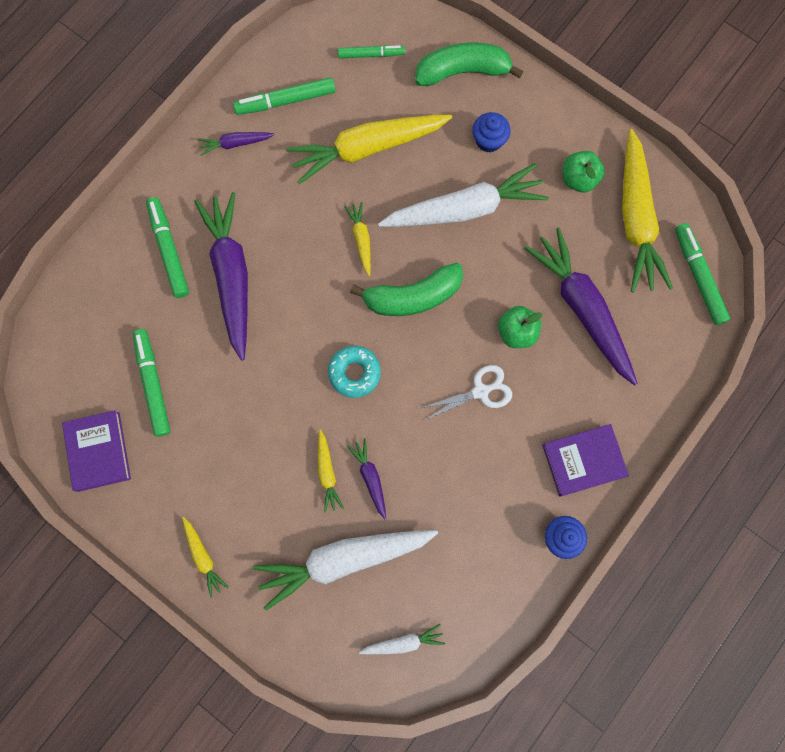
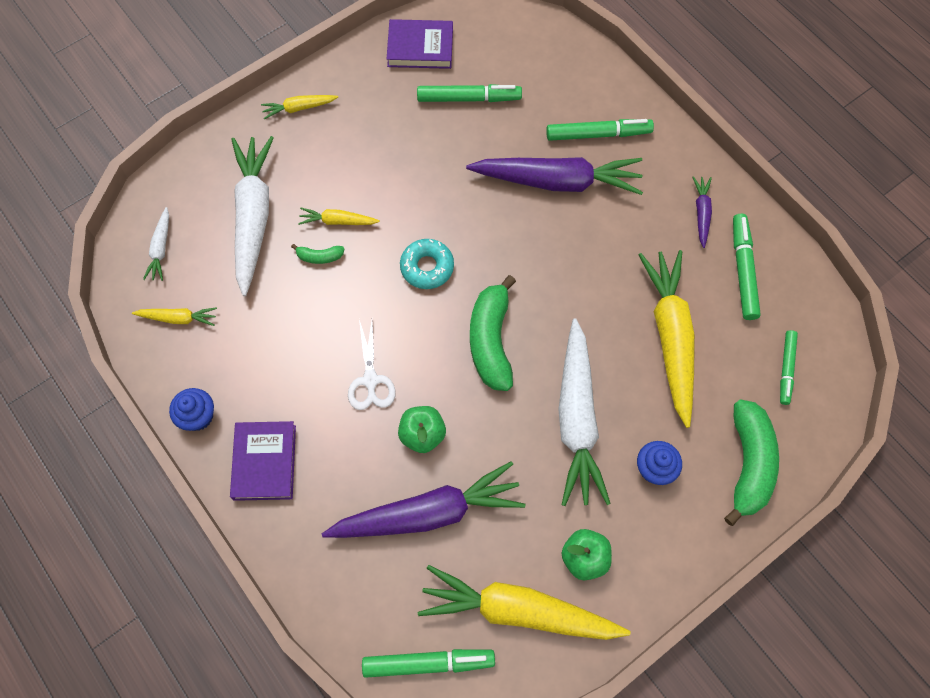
camera: 105 degrees right, 10 degrees down
yellow carrot [344,202,371,276] -> yellow carrot moved to [132,307,217,326]
purple carrot [347,438,386,519] -> green banana [291,244,344,264]

